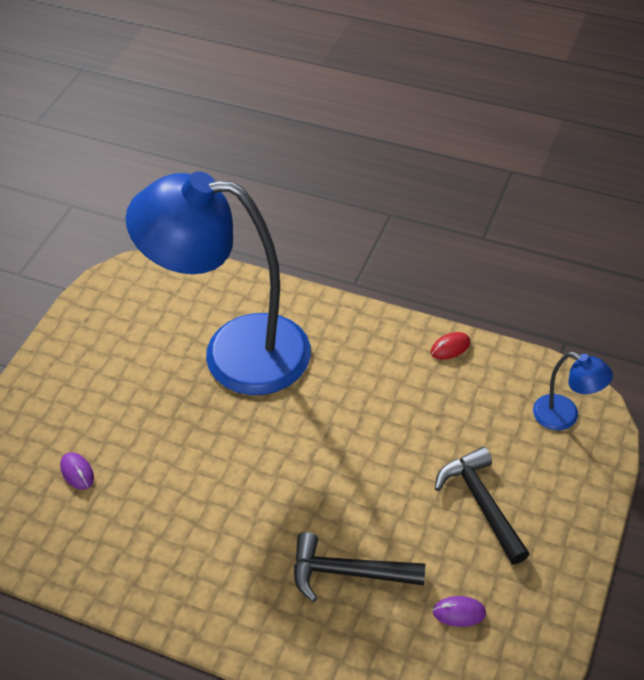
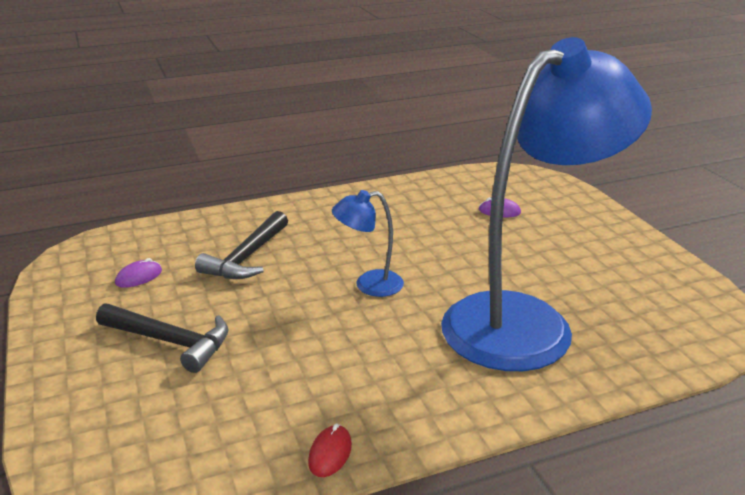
camera: 135 degrees right, 20 degrees down
black hammer [294,532,426,602] -> black hammer turned 150 degrees clockwise [195,211,288,279]
blue lamp [533,352,613,430] -> blue lamp moved to [332,190,404,297]

